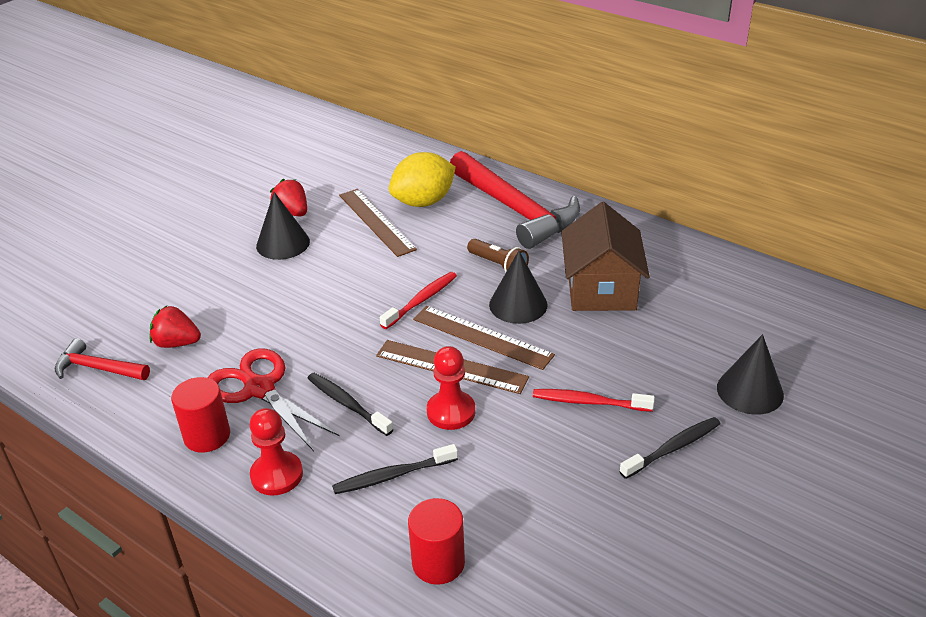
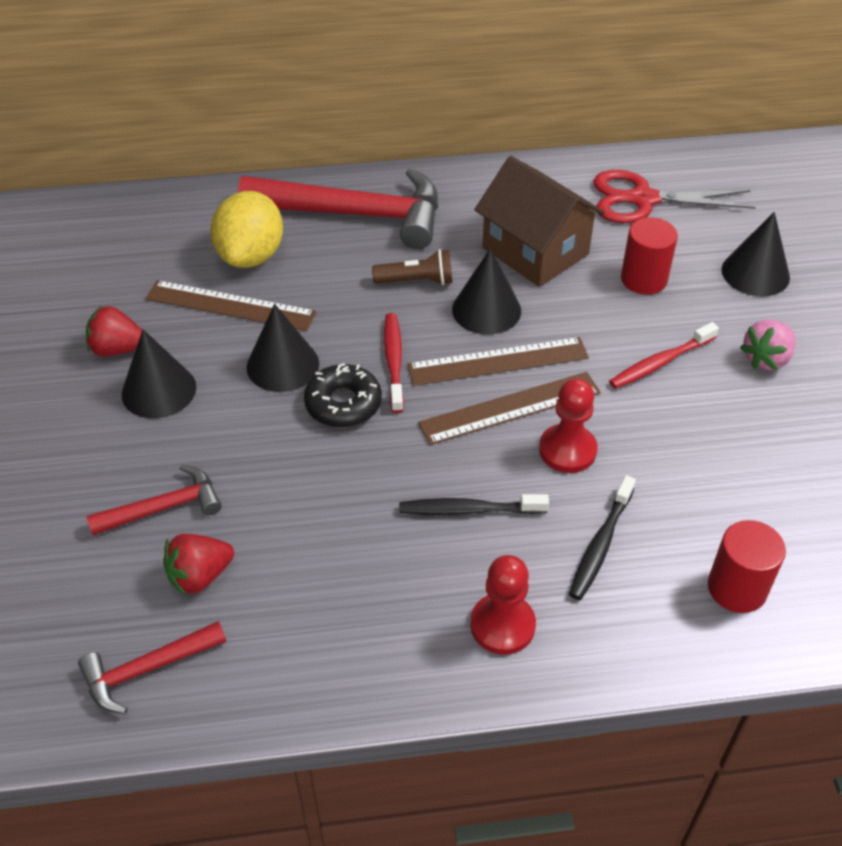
camera: 45 degrees left, 10 degrees up
red cylinder [171,377,230,453] -> red cylinder moved to [621,217,678,295]
red scissors [208,348,340,451] -> red scissors moved to [593,170,755,223]
black toothbrush [619,417,720,479] -> pink strawberry [740,320,795,370]
none -> red hammer [87,465,222,535]
none -> black cone [247,304,319,392]
none -> black donut [304,363,382,427]

